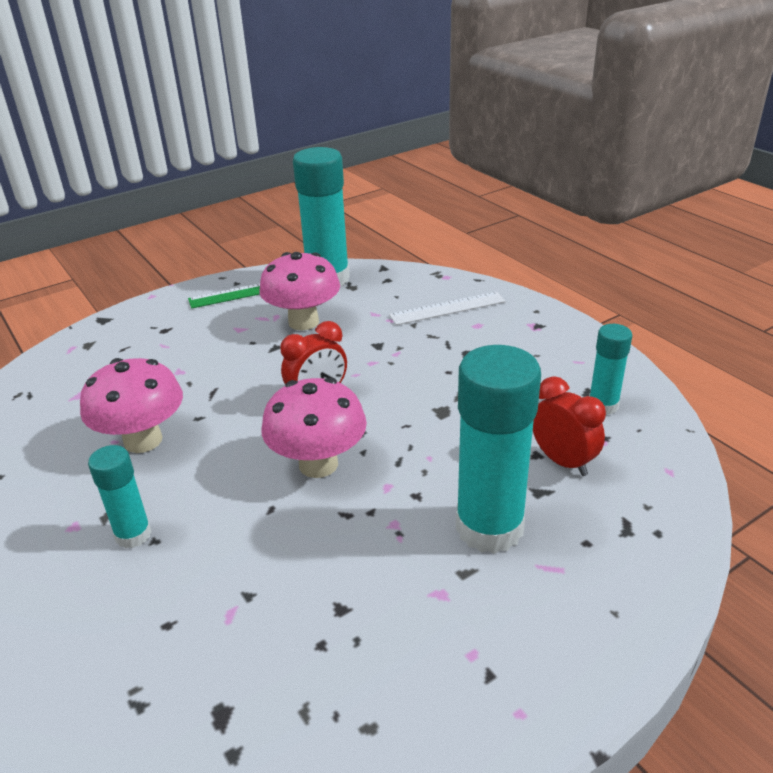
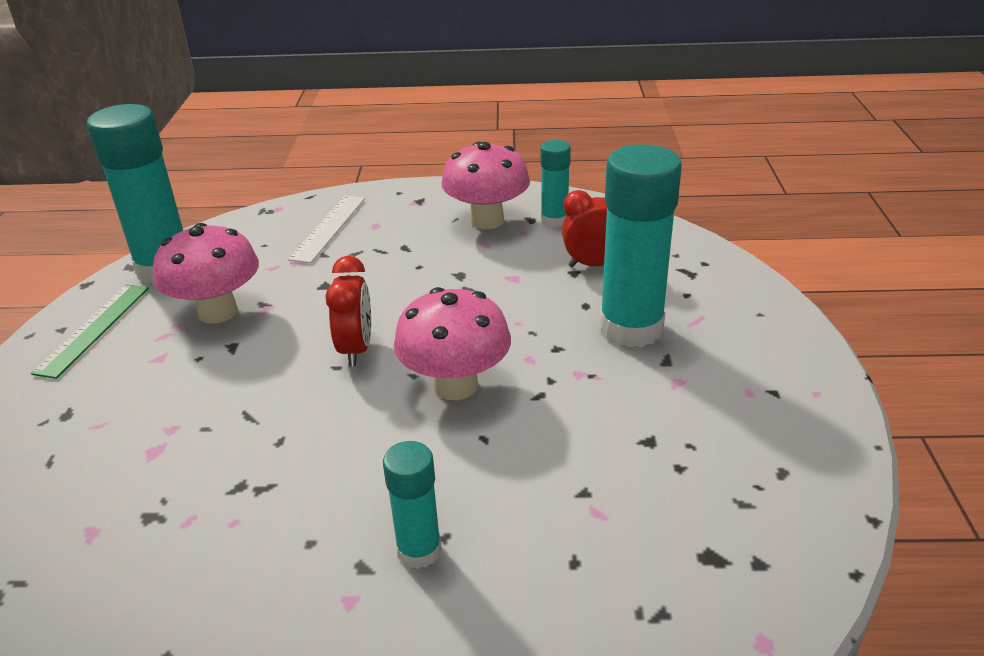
camera: 55 degrees left, 0 degrees up
pink mushroom [80,358,183,453] -> pink mushroom moved to [441,142,530,229]

